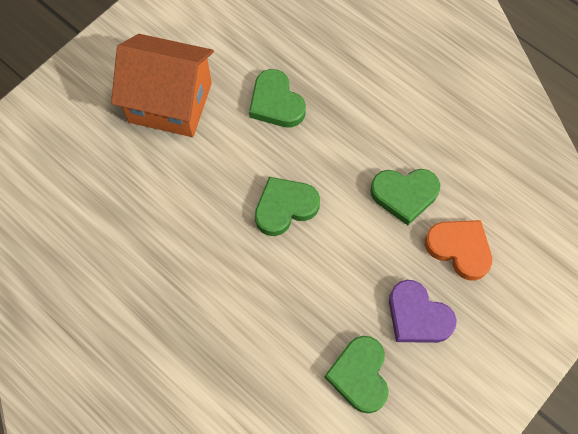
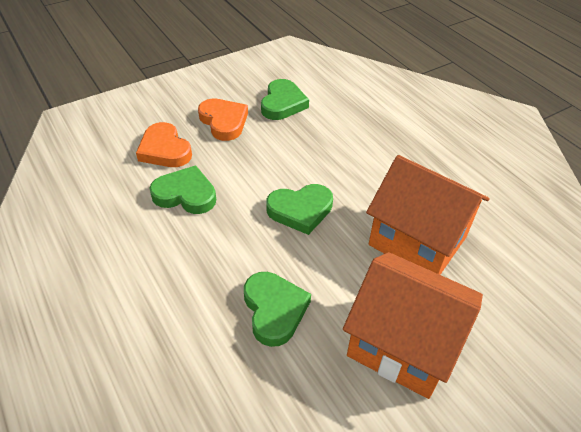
camera: 165 degrees left, 20 degrees down
purple heart [389,280,457,343] -> orange heart [198,98,248,141]
none -> orange house [366,155,490,275]

